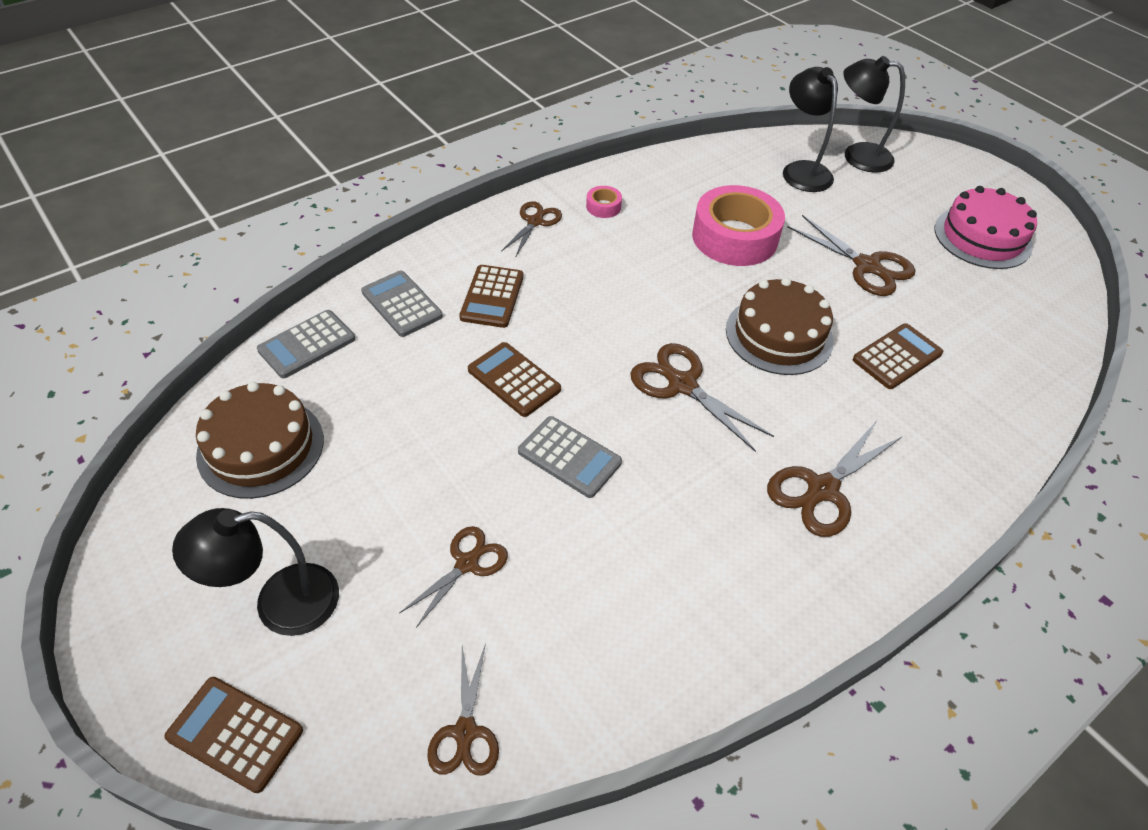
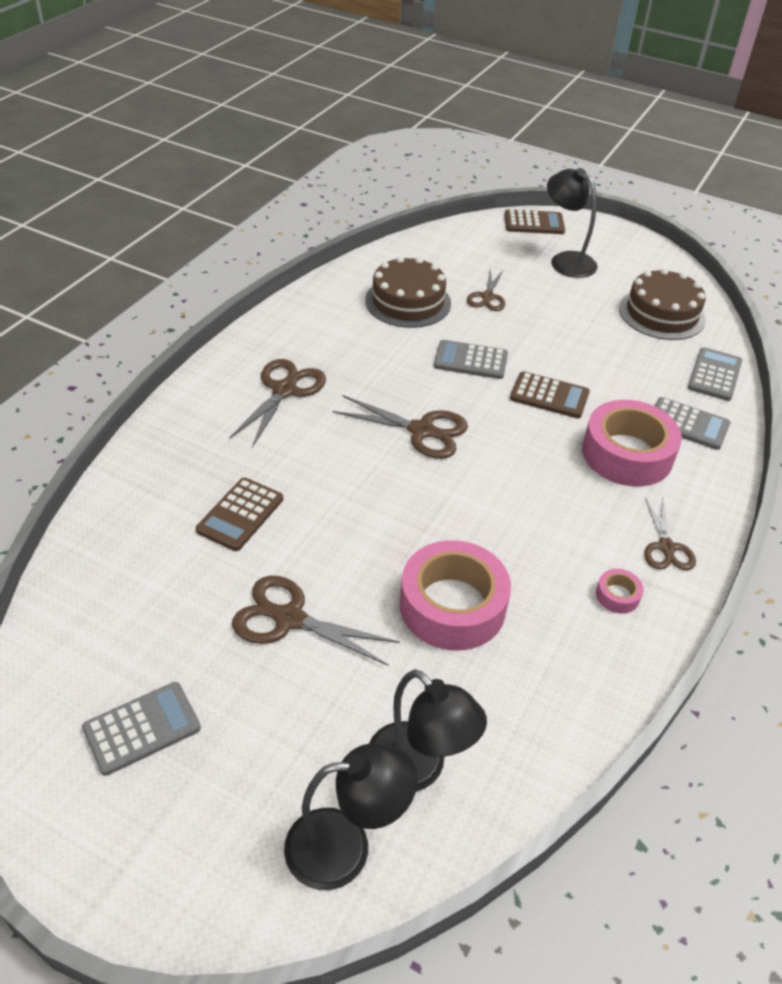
camera: 155 degrees right, 5 degrees down
black lamp [172,508,339,636] -> black lamp turned 90 degrees counterclockwise [547,168,597,278]
brown scissors [427,643,499,776] -> none
brown calculator [459,265,524,328] -> pink tape [582,400,682,487]
brown cake [726,278,834,375] -> brown cake moved to [365,256,451,328]
pink cake [934,186,1037,269] -> grey calculator [82,682,201,776]

